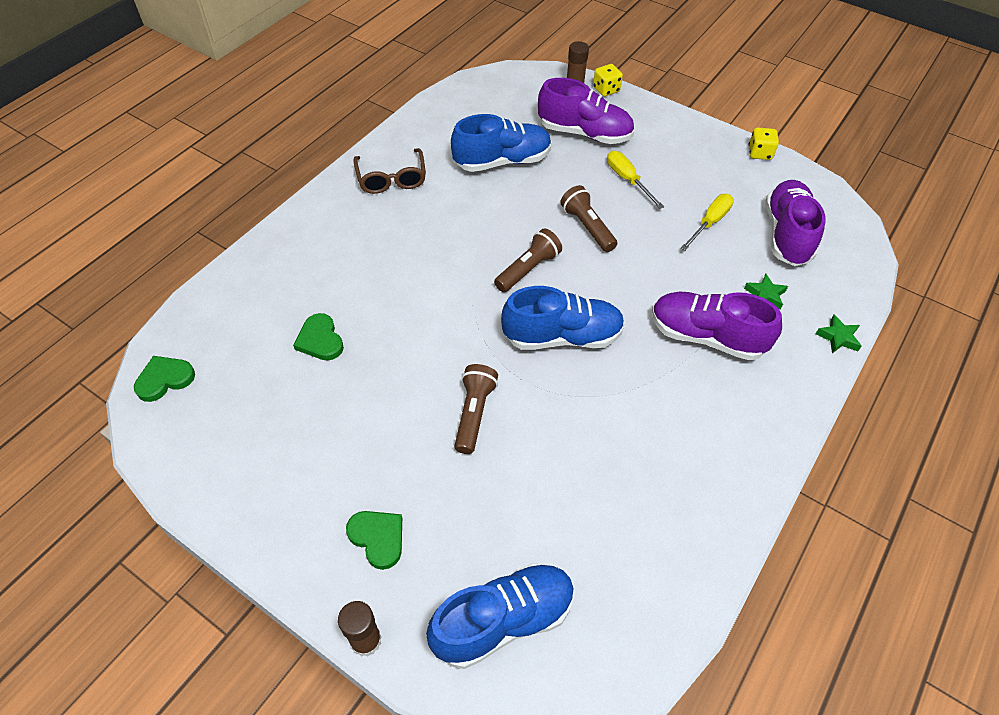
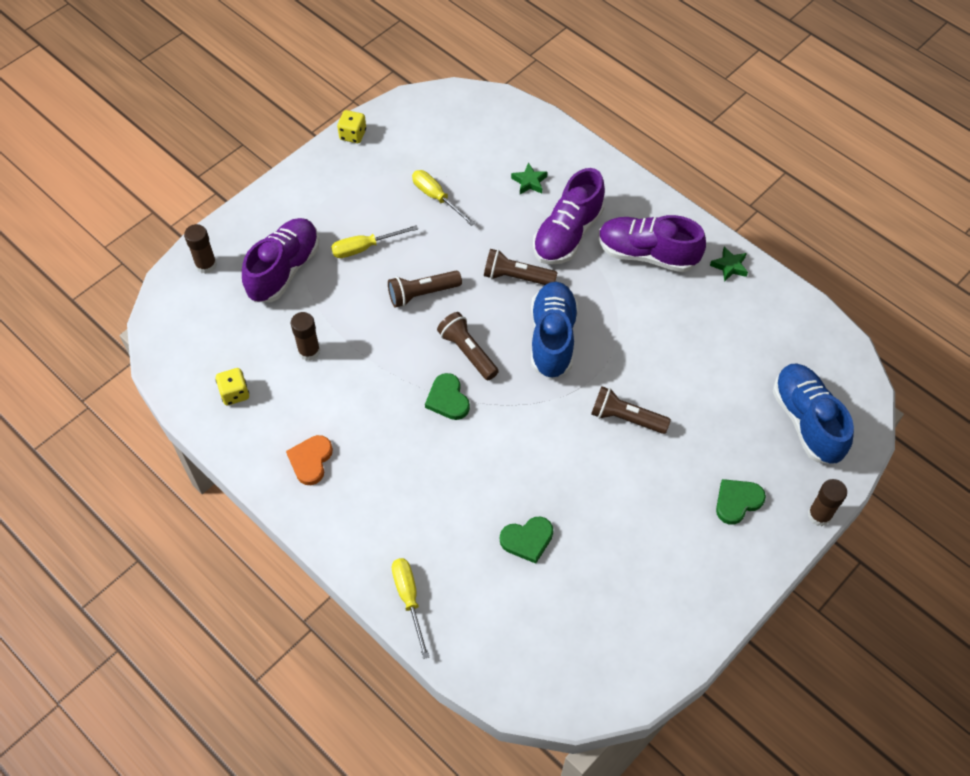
camera: 80 degrees left, 5 degrees up
green heart [134,356,195,402] -> green heart moved to [425,373,470,420]
brown glasses [353,148,426,194] -> orange heart [286,435,333,485]
blue shoe [451,114,552,172] -> brown glue stick [291,312,320,361]
yellow dice [593,64,623,96] -> yellow dice moved to [216,368,249,405]
purple shoe [765,180,825,266] -> purple shoe moved to [598,215,706,272]
green star [816,315,862,353] -> green star moved to [710,247,748,282]
none -> yellow screwdriver [392,558,429,659]
none -> brown flashlight [484,249,558,285]

